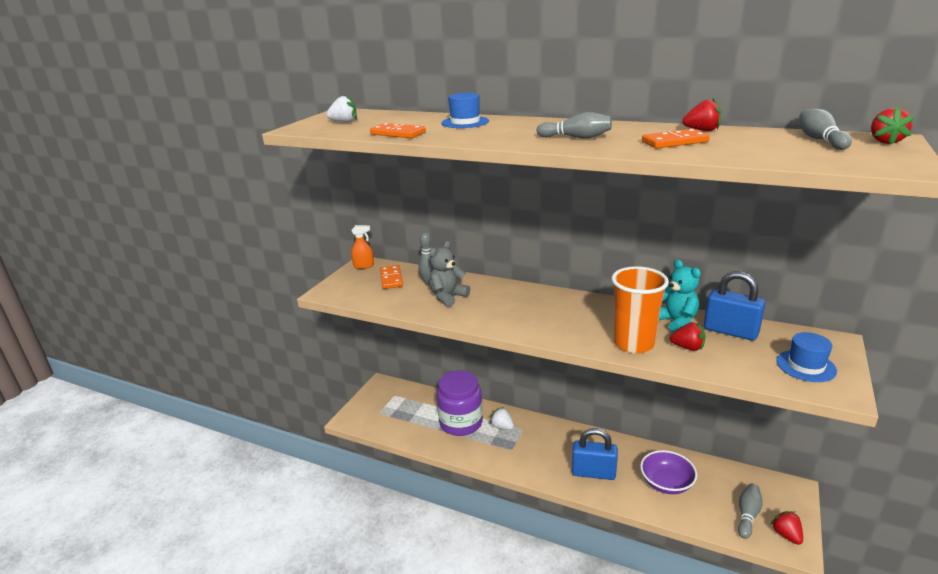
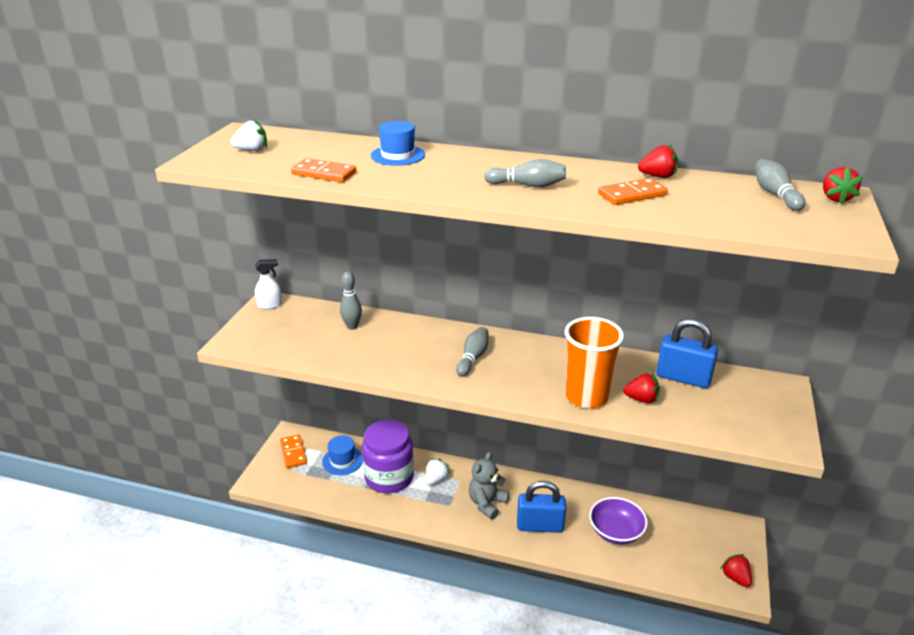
camera: 10 degrees left, 5 degrees up
orange spray bottle [351,225,374,269] -> white spray bottle [255,259,282,309]
orange domino [380,265,403,289] -> orange domino moved to [280,434,307,468]
grey teddy bear [429,241,470,307] -> grey teddy bear moved to [469,452,509,519]
white strawberry [490,407,514,430] -> white strawberry turned 90 degrees clockwise [426,458,450,485]
turquoise teddy bear [659,260,701,333] -> none
grey bowling pin [738,484,763,539] -> grey bowling pin moved to [456,327,488,377]
blue hat [776,332,837,382] -> blue hat moved to [322,436,363,475]

